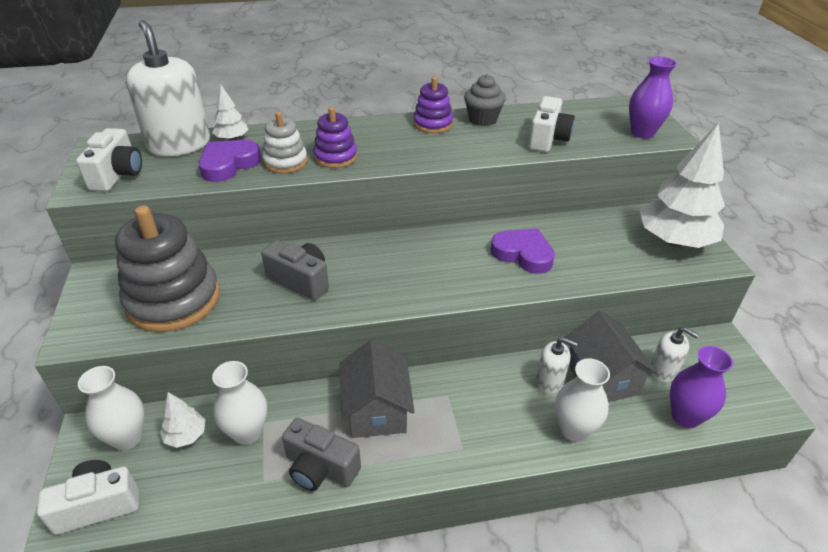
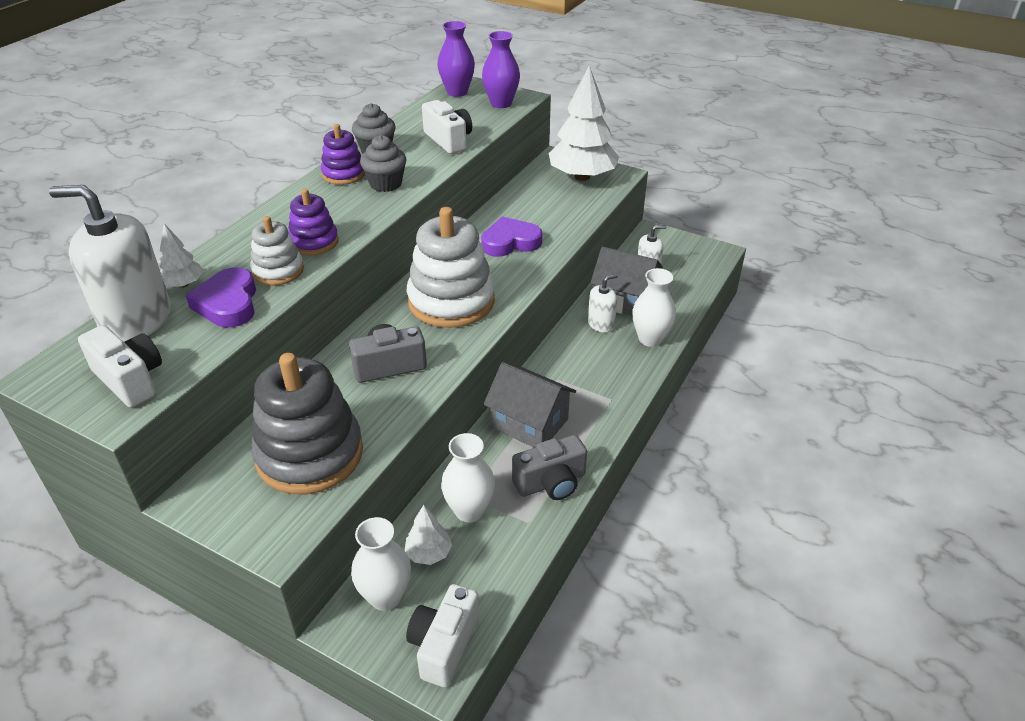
camera: 50 degrees left, 0 degrees up
purple vase [670,346,733,428] -> purple vase moved to [437,21,475,97]
none -> grey cupcake [360,135,407,192]
none -> white stacking toy [407,207,495,328]

